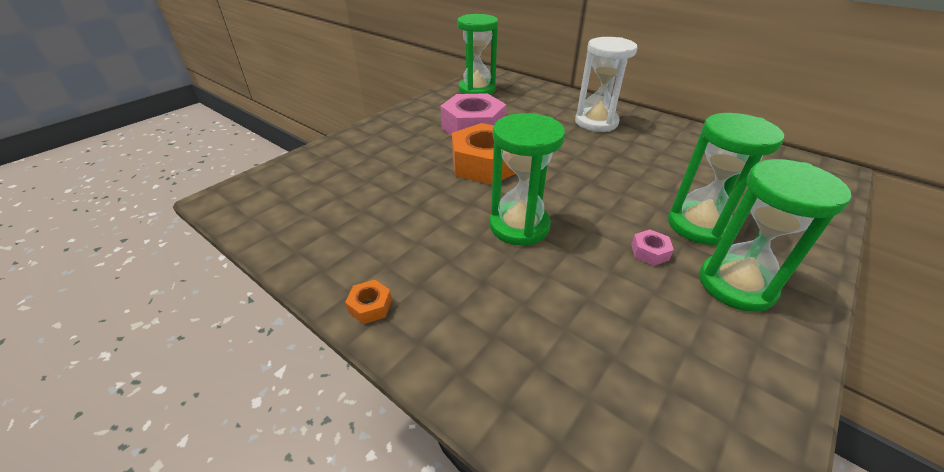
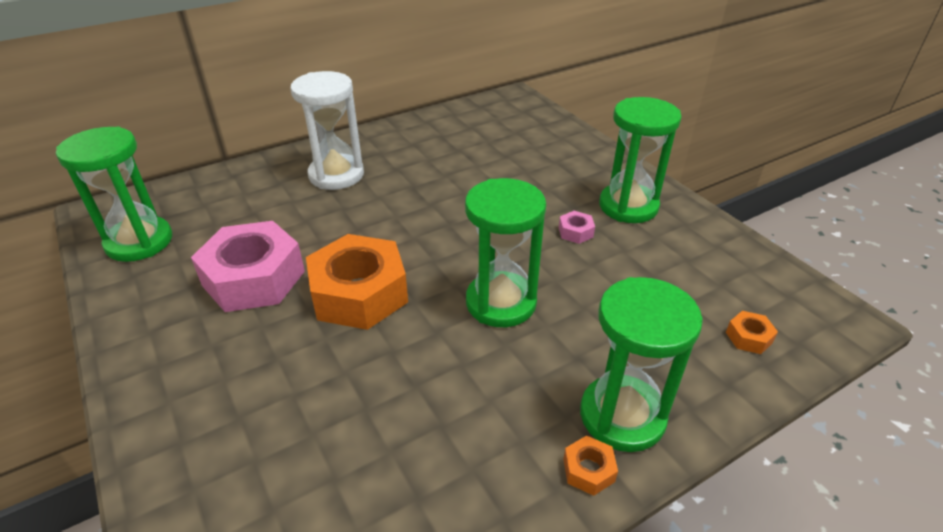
camera: 70 degrees left, 0 degrees up
green hourglass [668,113,784,245] -> green hourglass moved to [580,277,703,452]
none -> orange nut [726,311,778,354]

